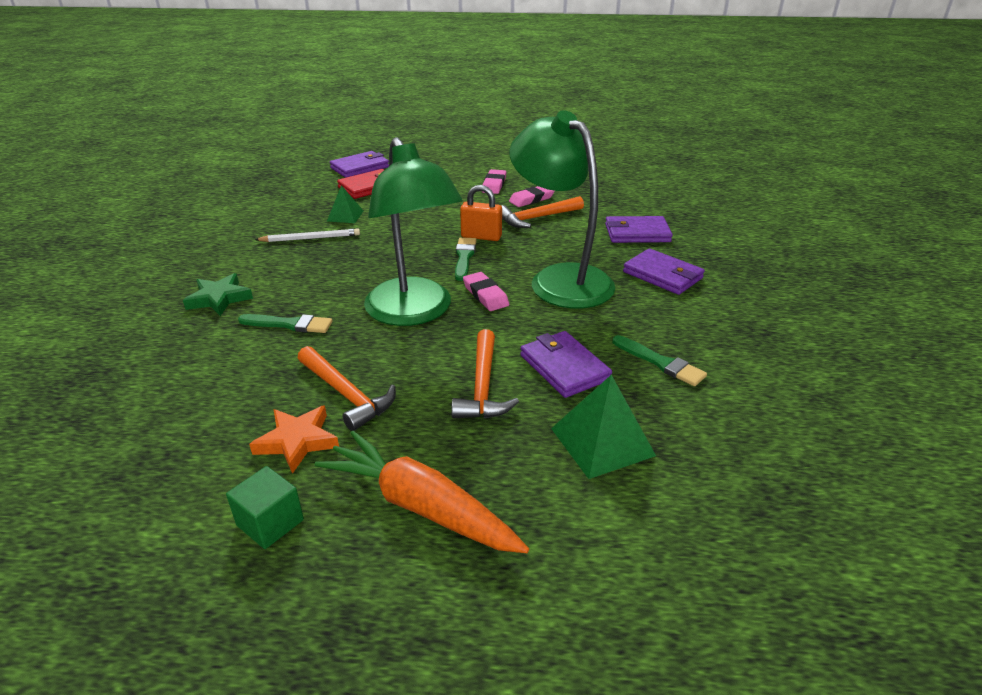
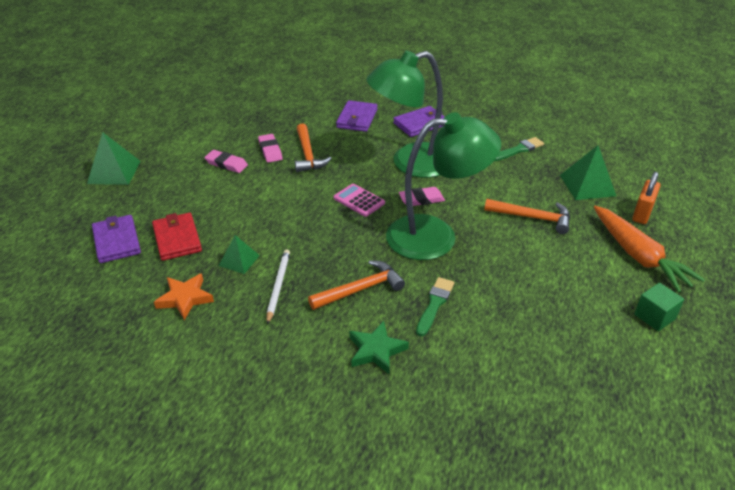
camera: 75 degrees left, 5 degrees up
orange star [249,405,339,474] -> orange star moved to [154,273,214,320]
orange hammer [298,346,396,431] -> orange hammer moved to [308,260,405,310]
orange carrot [315,431,529,553] -> orange carrot turned 75 degrees counterclockwise [594,206,705,293]
green brush [455,238,477,281] -> pink calculator [334,184,385,217]
orange padlock [460,185,502,241] -> orange padlock moved to [632,172,660,224]
purple wallet [520,331,612,398] -> none
none -> green pyramid [87,132,141,185]

